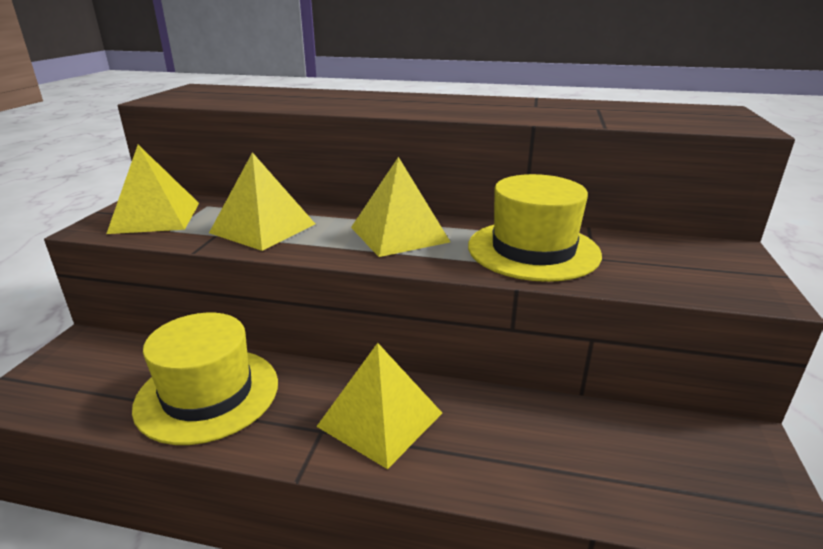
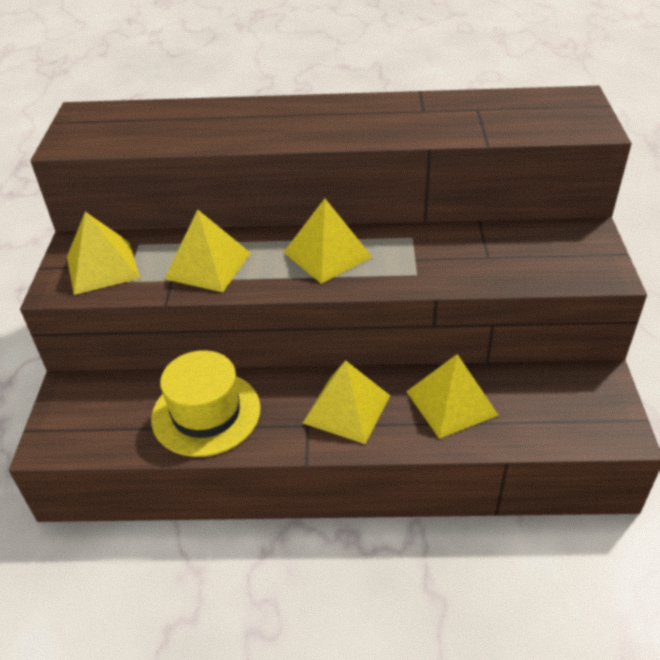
camera: 10 degrees left, 15 degrees up
yellow hat [468,174,602,282] -> none
none -> yellow pyramid [406,354,499,439]

